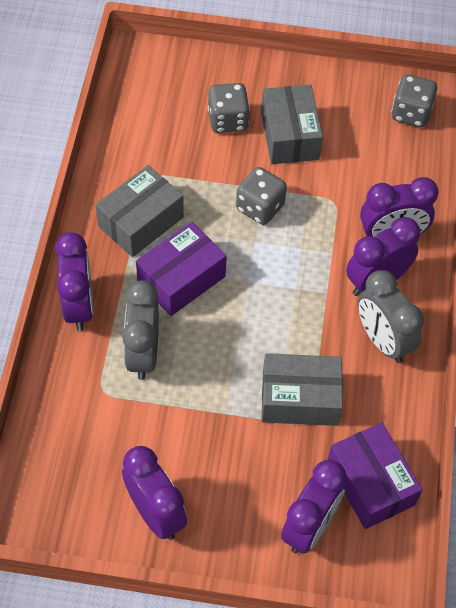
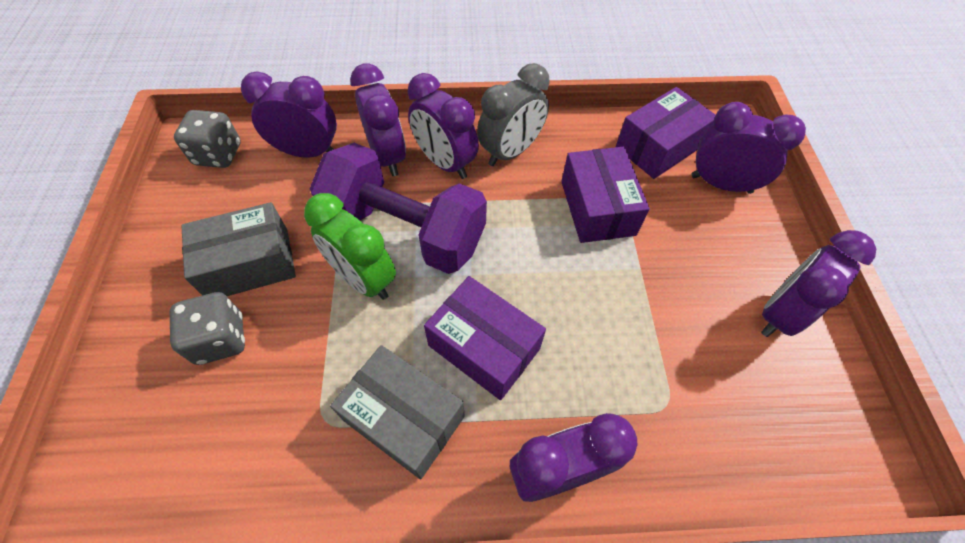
camera: 100 degrees left, 0 degrees up
grey clock [122,280,159,380] -> none
grey dice [236,167,287,225] -> green clock [304,193,396,300]
grey box [261,353,343,426] -> purple box [561,147,650,243]
none -> purple clock [241,71,337,158]
none -> purple dumbbell [309,143,487,274]

